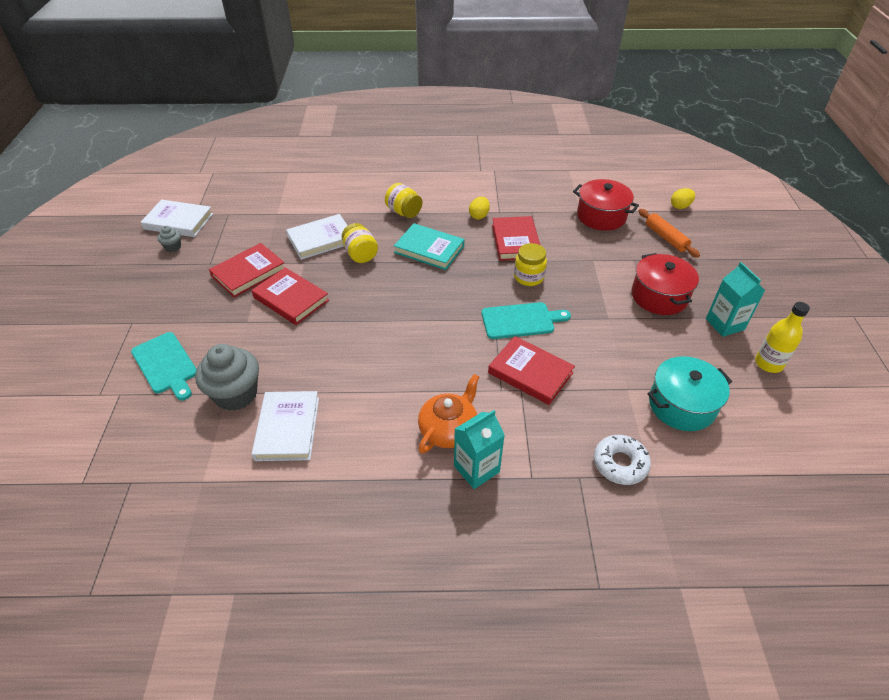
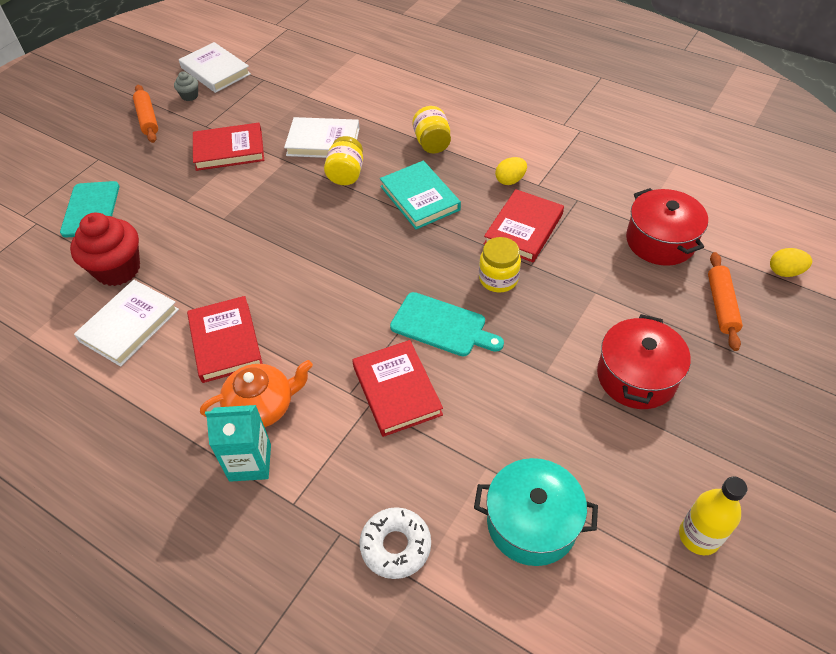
camera: 35 degrees right, 5 degrees up
grey cupcake [195,344,259,411] -> red cupcake [70,213,140,286]
red book [252,267,329,325] -> red book moved to [187,296,263,383]
turquoise carton [706,262,765,337] -> none
none -> orange rolling pin [133,85,158,143]

